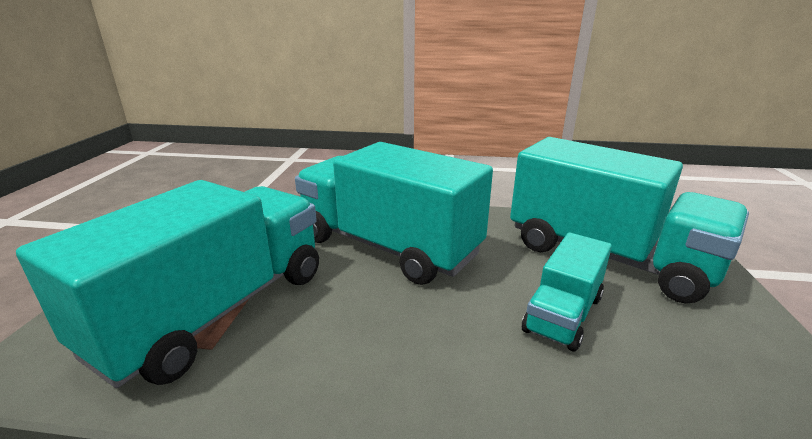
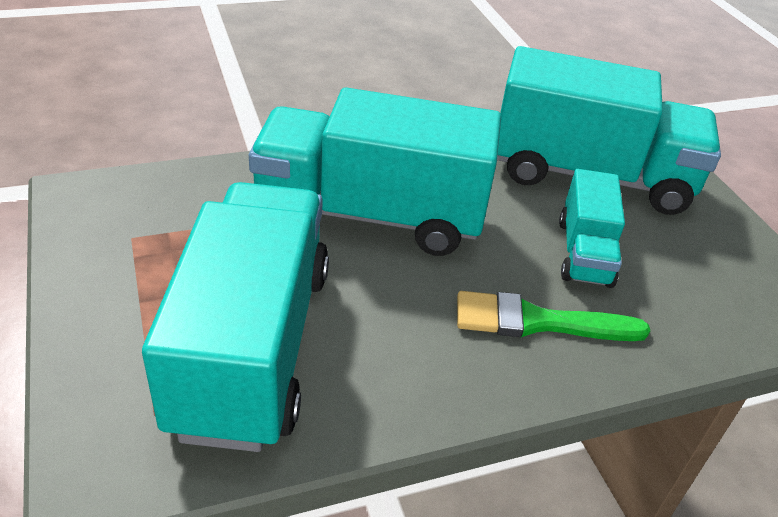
camera: 30 degrees left, 15 degrees up
none -> green brush [457,291,650,341]

